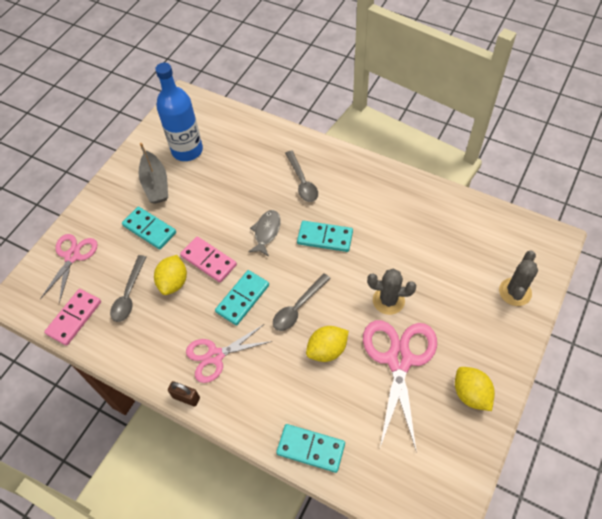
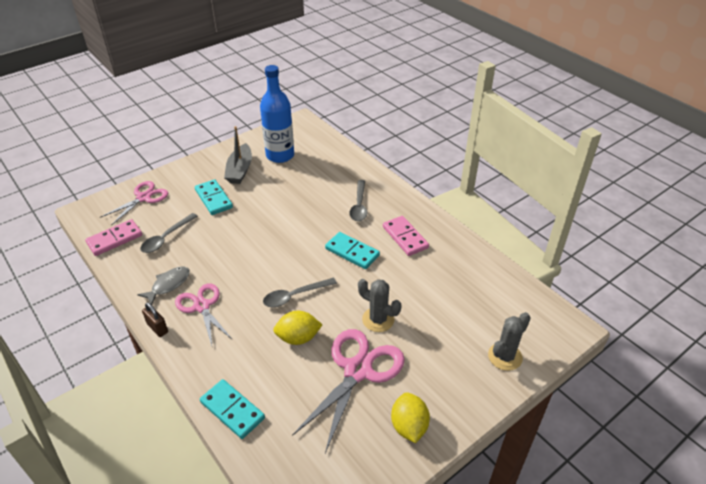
camera: 20 degrees right, 15 degrees down
yellow lemon [154,255,187,295] -> none
pink domino [180,236,237,283] -> pink domino moved to [383,216,429,256]
pink scissors [186,324,272,383] -> pink scissors turned 60 degrees clockwise [175,283,233,346]
turquoise domino [215,270,269,325] -> none
grey fish [248,210,281,257] -> grey fish moved to [138,266,190,305]

